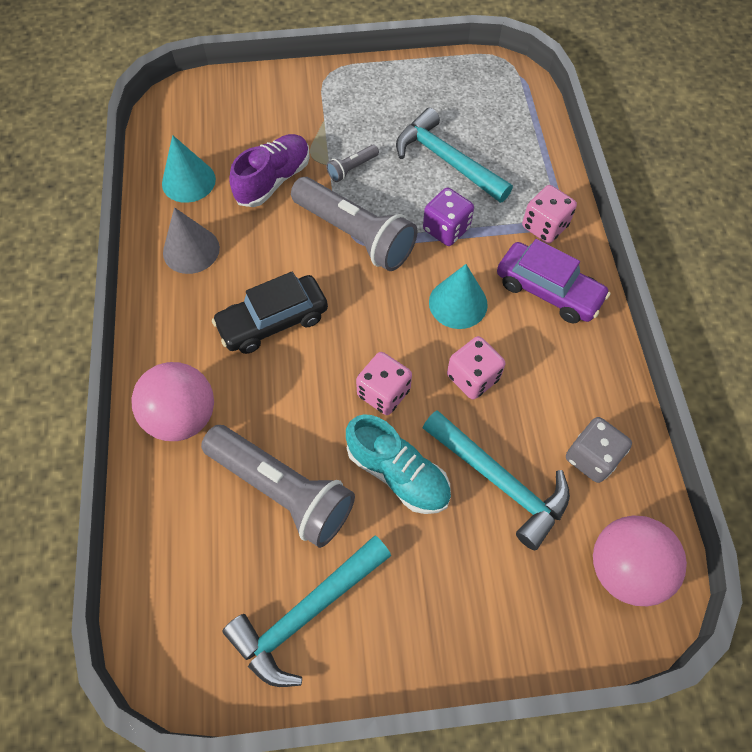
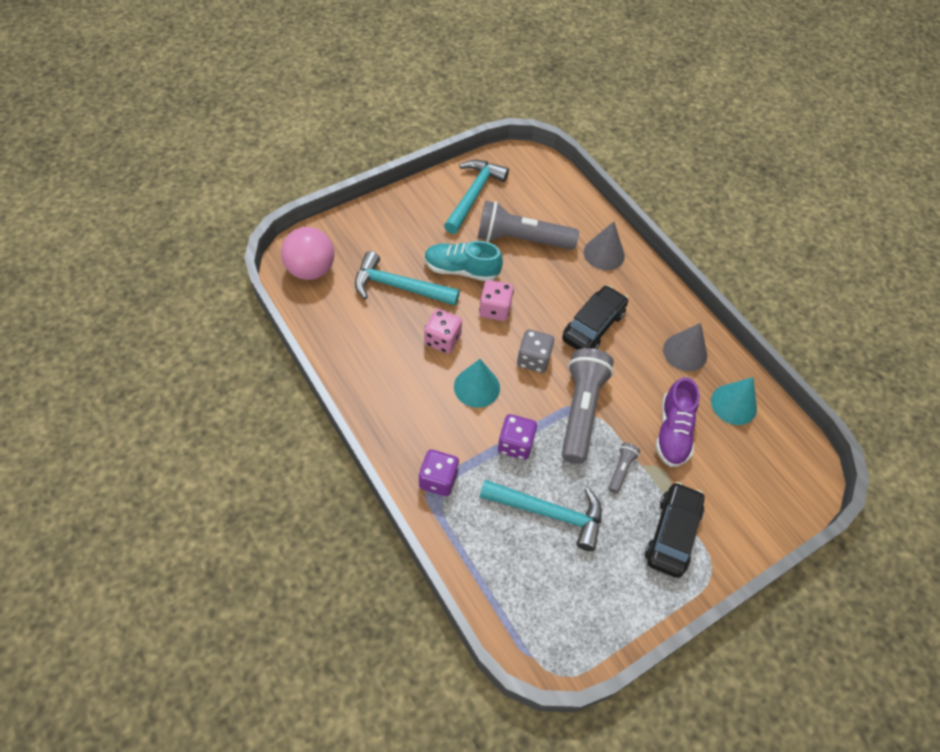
camera: 150 degrees right, 5 degrees down
pink ball [132,362,214,441] -> grey cone [584,221,625,270]
grey flashlight [291,177,418,271] -> grey flashlight turned 90 degrees clockwise [562,348,614,464]
purple car [497,239,610,324] -> none
pink dice [522,185,577,243] -> purple dice [419,450,459,496]
grey dice [566,417,632,483] -> grey dice moved to [517,329,554,373]
none -> black car [645,482,704,578]

